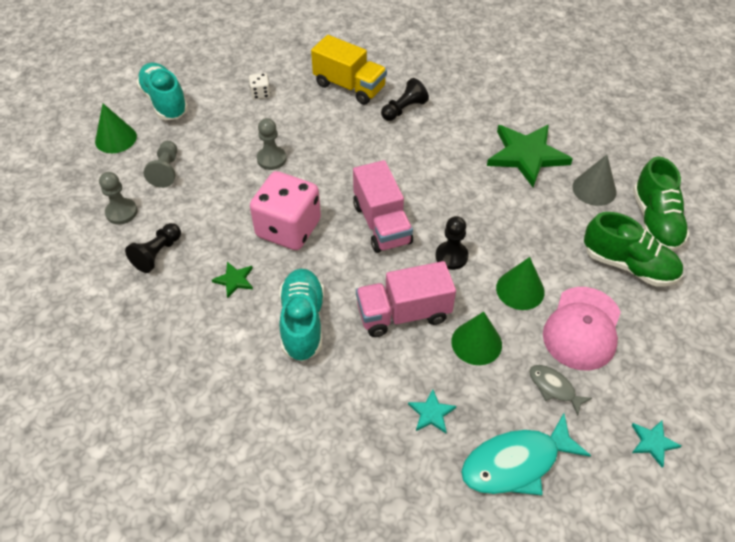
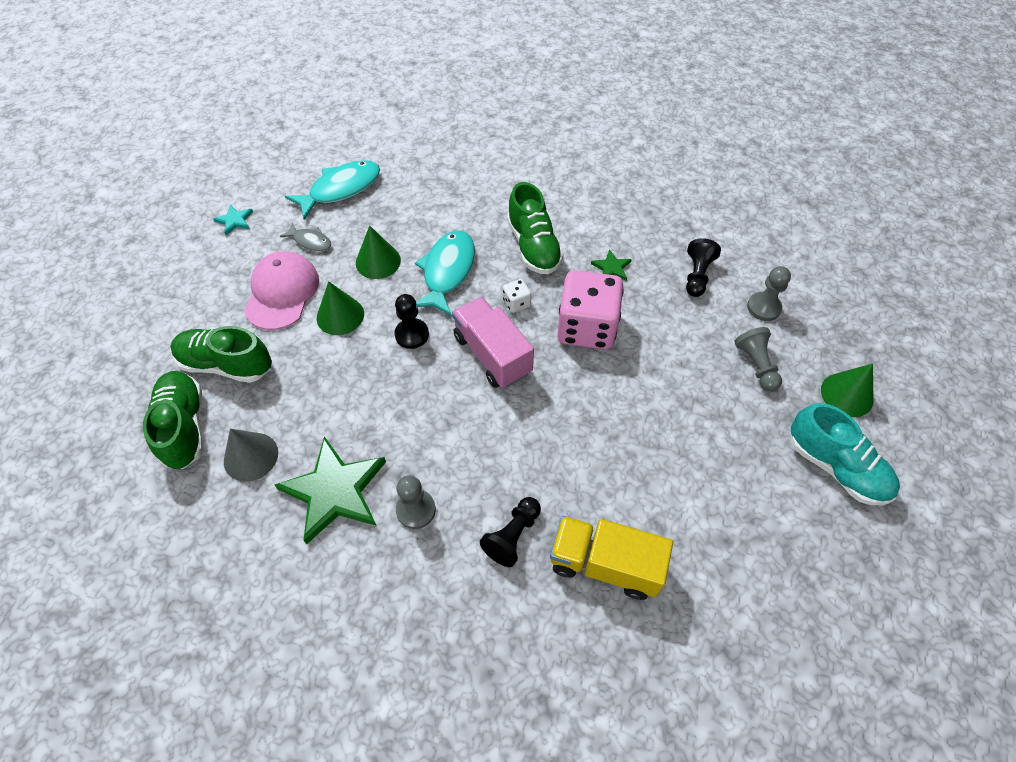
camera: 165 degrees right, 5 degrees up
white dice [249,73,271,100] -> white dice moved to [503,279,531,313]
grey pawn [257,118,286,170] -> grey pawn moved to [396,475,436,529]
turquoise shoe [279,269,324,361] -> green shoe [507,182,564,274]
pink truck [356,261,456,337] -> turquoise fish [415,230,475,316]
turquoise star [408,389,456,433] -> none

